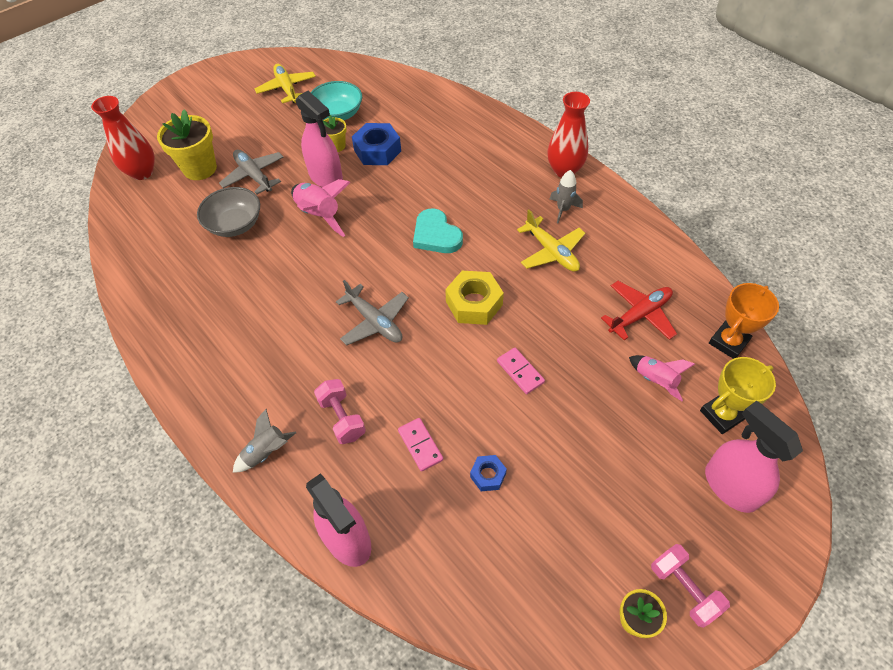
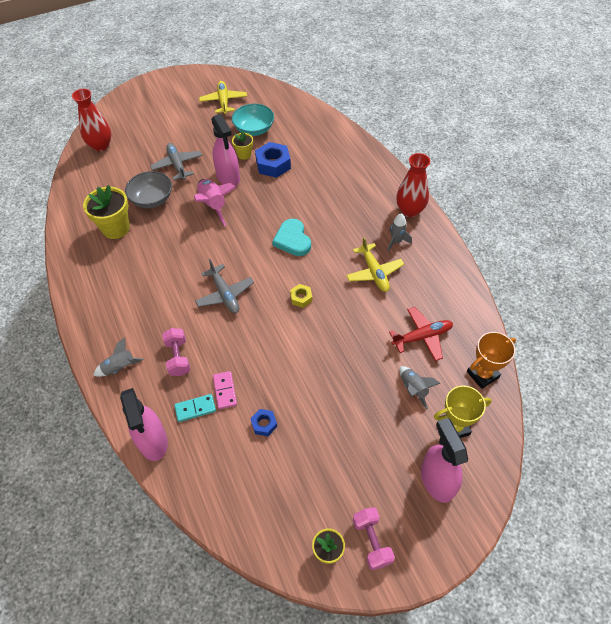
camera: 15 degrees right, 0 degrees up
yellow flower pot [157,109,217,180] -> yellow flower pot moved to [83,185,130,239]
yellow nut [445,271,504,325] -> yellow nut [290,284,312,308], size x0.54
pink domino [497,348,545,394] -> none
pink rocket [629,355,695,401] -> grey rocket [399,366,441,409]
none -> turquoise domino [174,394,216,422]

